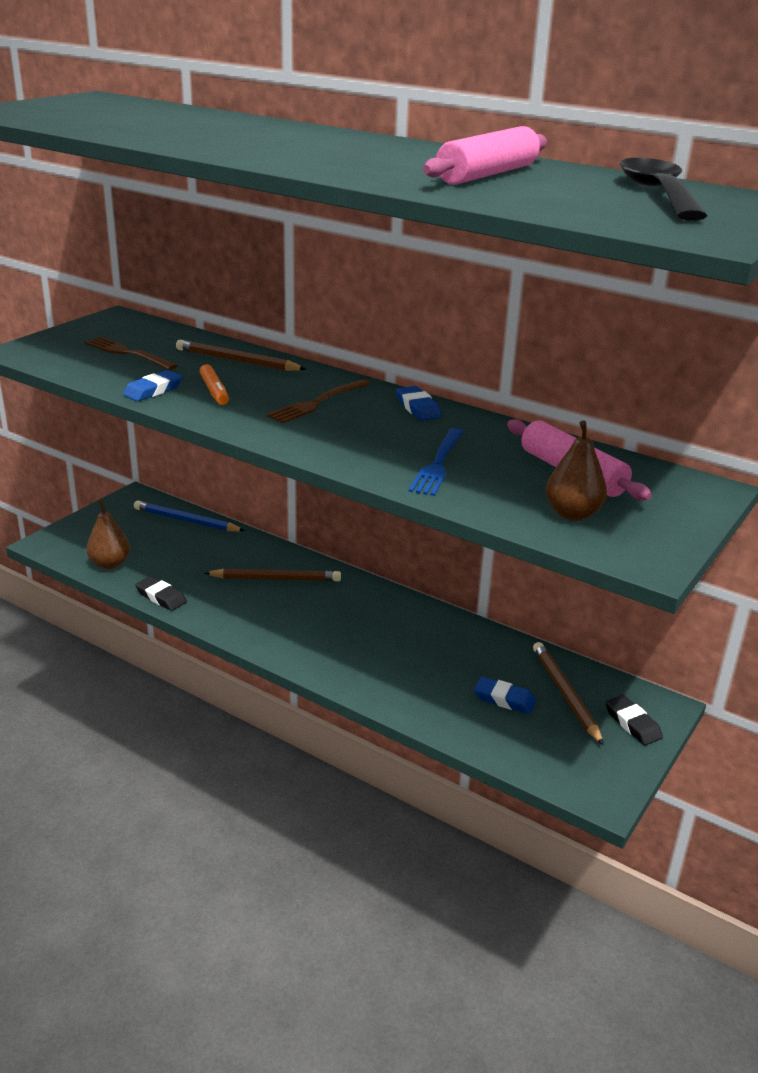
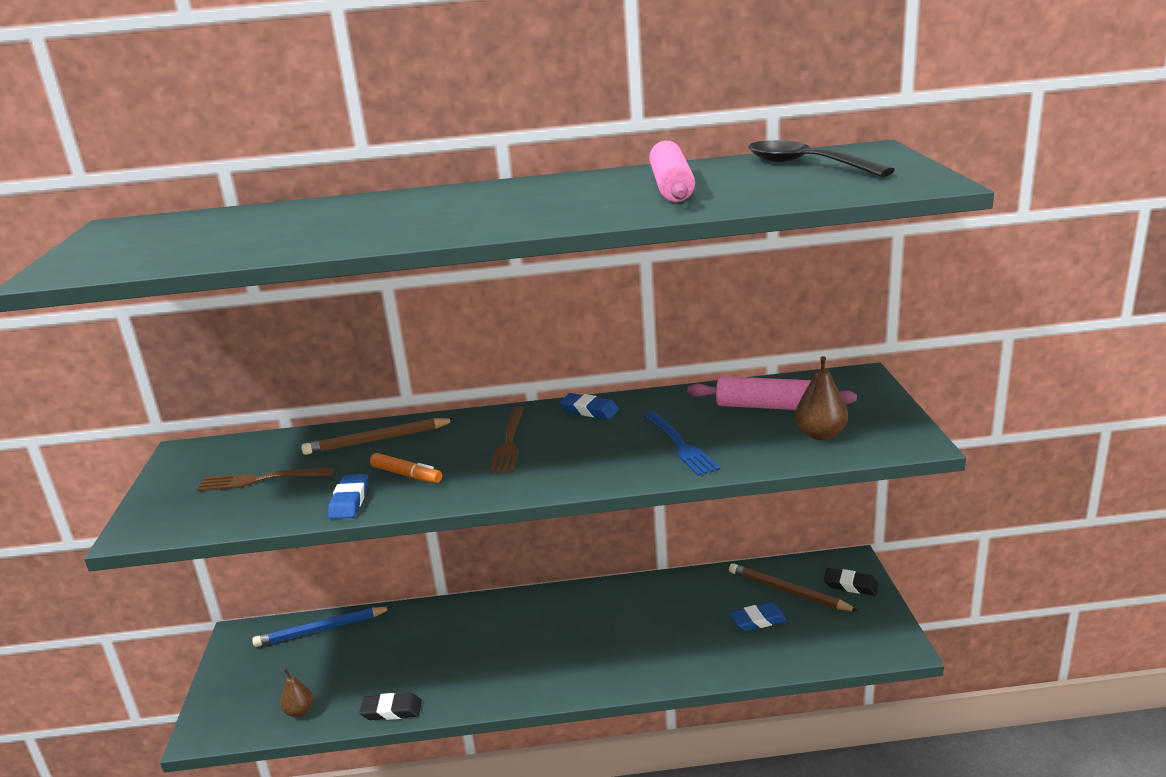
camera: 35 degrees left, 5 degrees down
brown pear [86,500,130,569] -> brown pear [280,669,313,717], size x0.66
brown pencil [204,569,341,581] -> none

